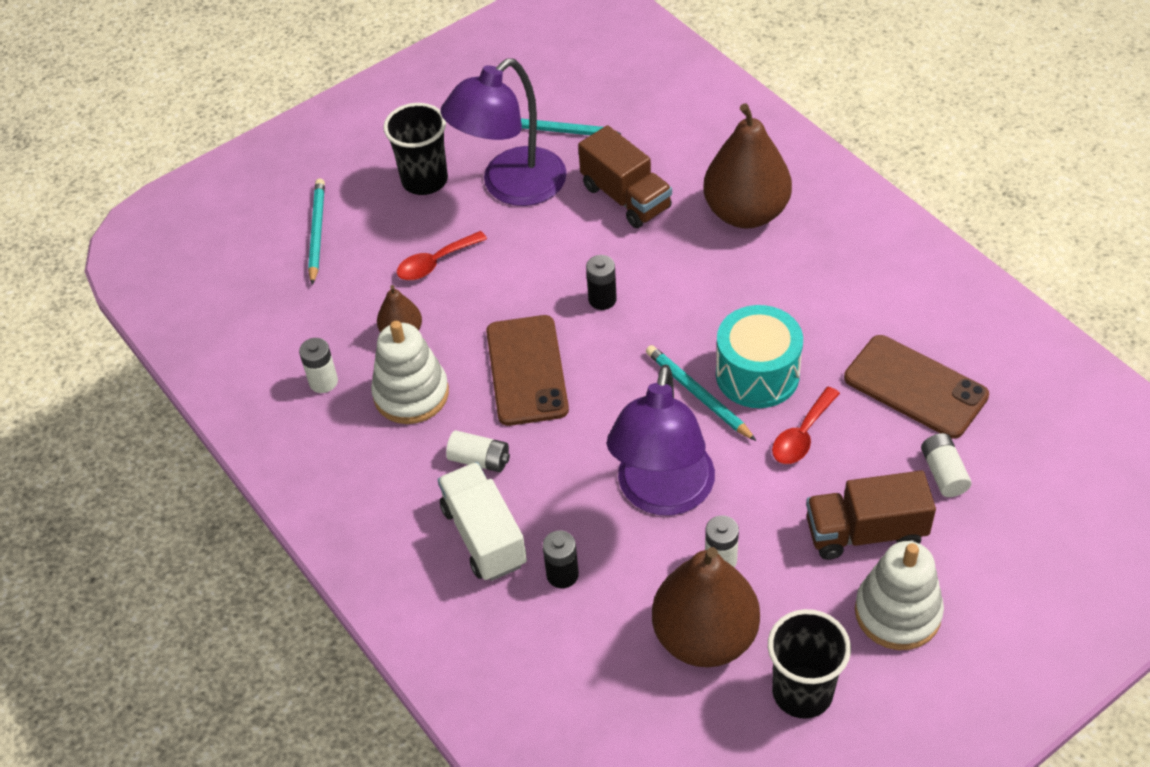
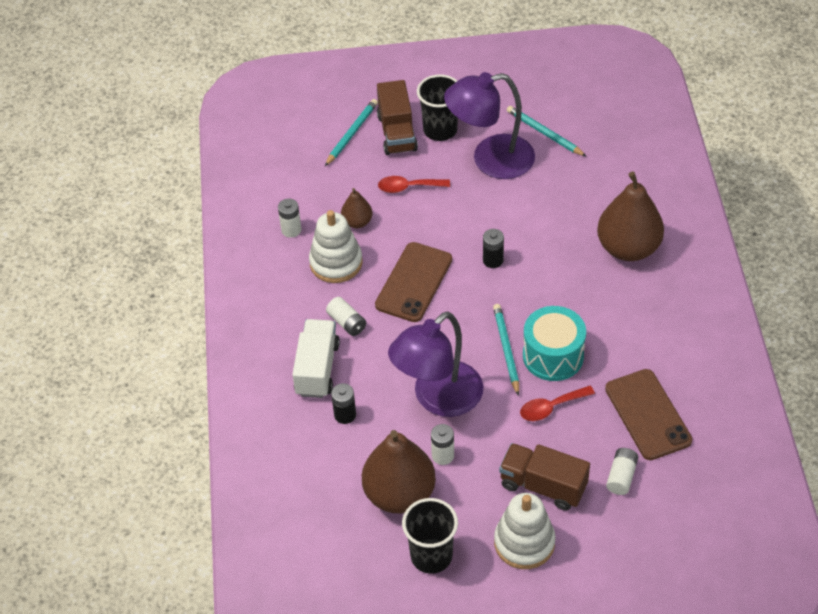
camera: 30 degrees right, 0 degrees up
brown truck [578,125,672,228] -> brown truck moved to [377,80,418,155]

